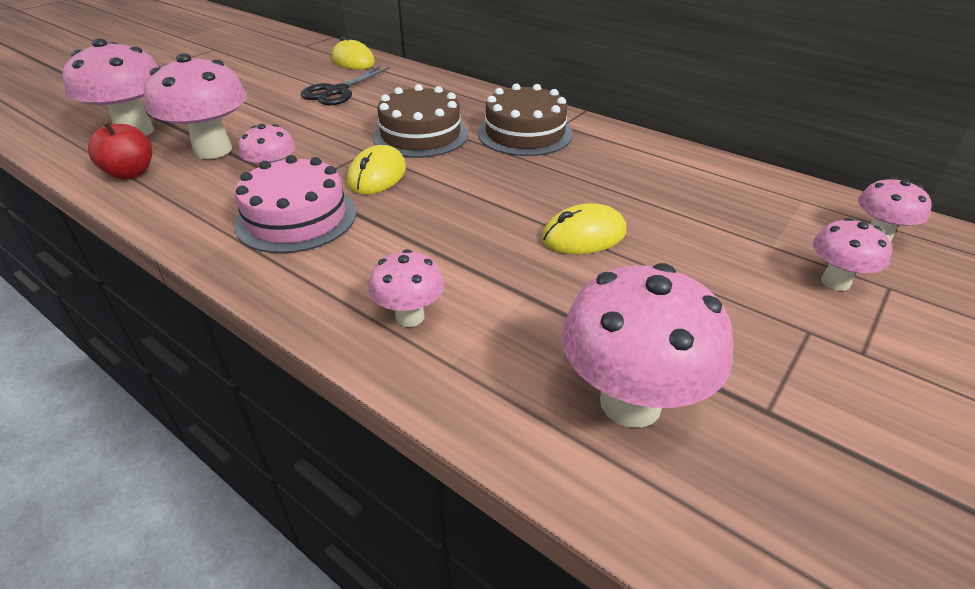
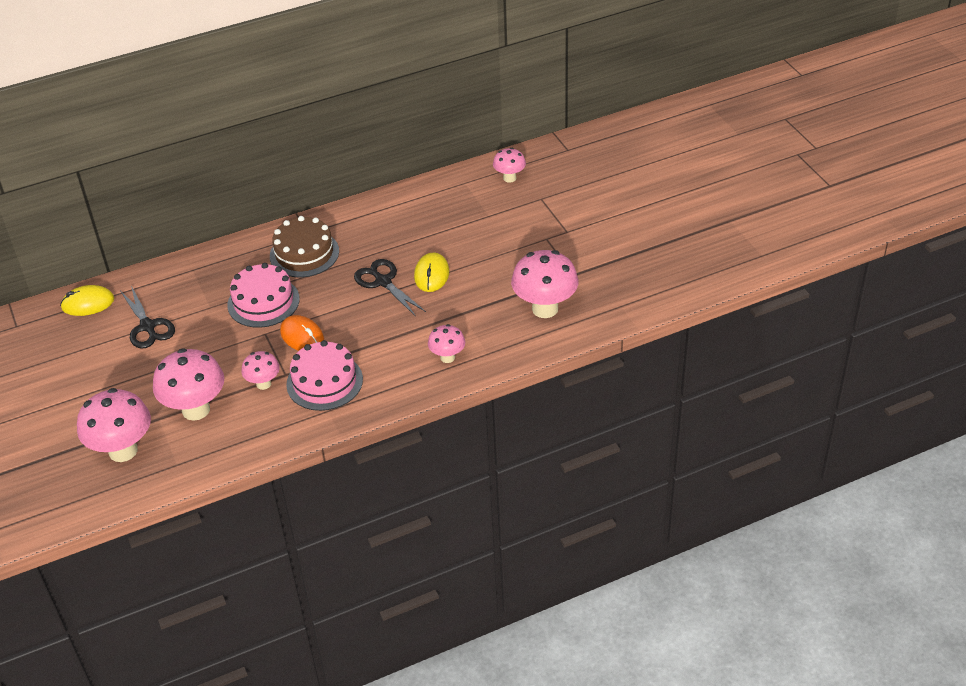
camera: 60 degrees left, 5 degrees up
red apple [88,120,152,180] -> none
yellow mouse [347,145,406,195] -> orange mouse [280,315,324,351]
brown cake [373,84,468,158] -> pink cake [227,263,300,328]
pink mushroom [813,218,892,291] -> none
none -> black scissors [354,259,426,317]

